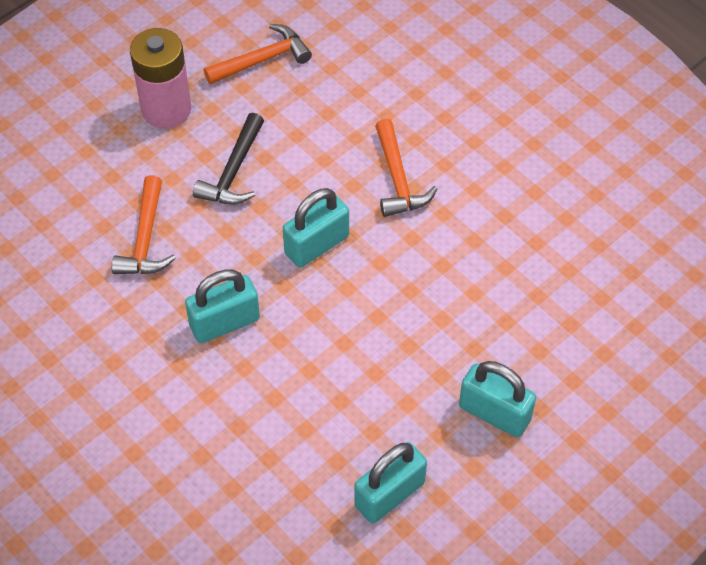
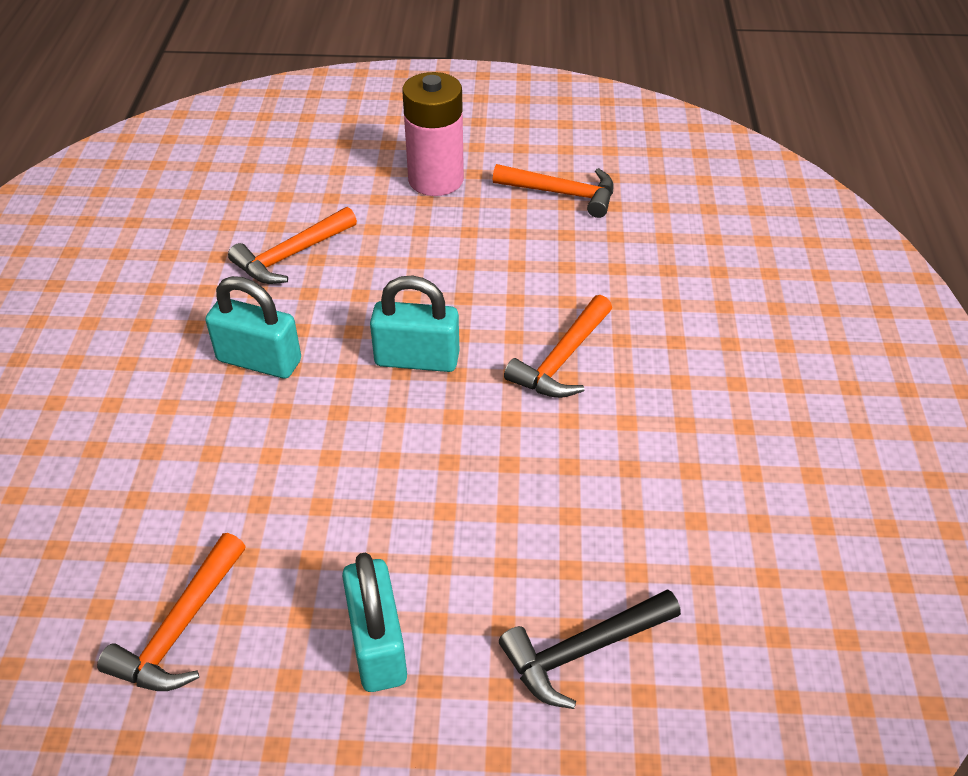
camera: 45 degrees right, 10 degrees down
black hammer [193,113,264,205] -> black hammer moved to [499,589,681,709]
turquoise padlock [354,442,427,524] -> orange hammer [97,533,246,691]

